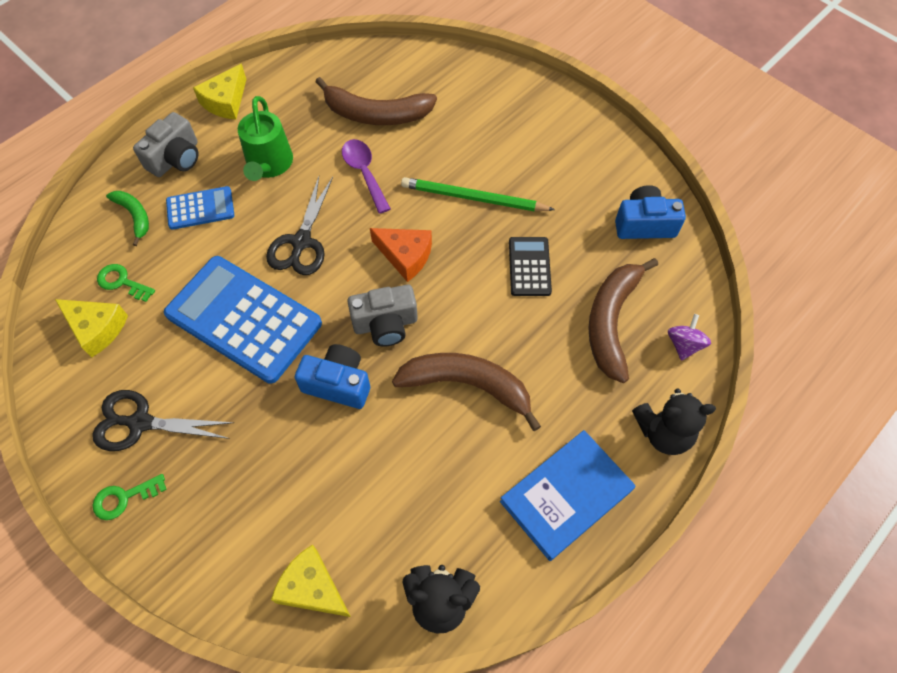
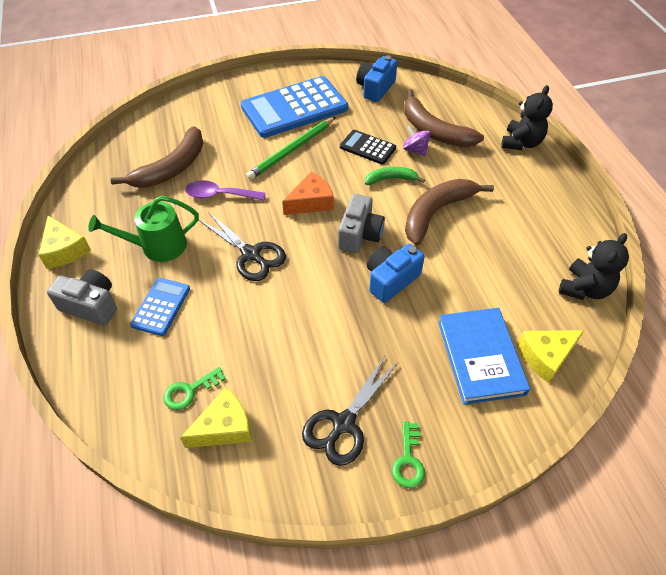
camera: 60 degrees left, 10 degrees down
green banana [106,191,149,246] -> green banana moved to [365,167,425,185]
grey camera [133,112,198,177] -> grey camera turned 45 degrees counterclockwise [47,269,117,325]
blue calculator [164,256,322,384] -> blue calculator moved to [241,76,348,138]
green watering can [238,96,293,181] -> green watering can turned 135 degrees clockwise [88,196,199,262]
blue book [500,430,636,561] -> blue book moved to [438,308,530,405]
purple spinning top [668,314,711,361] -> purple spinning top moved to [403,125,431,156]

